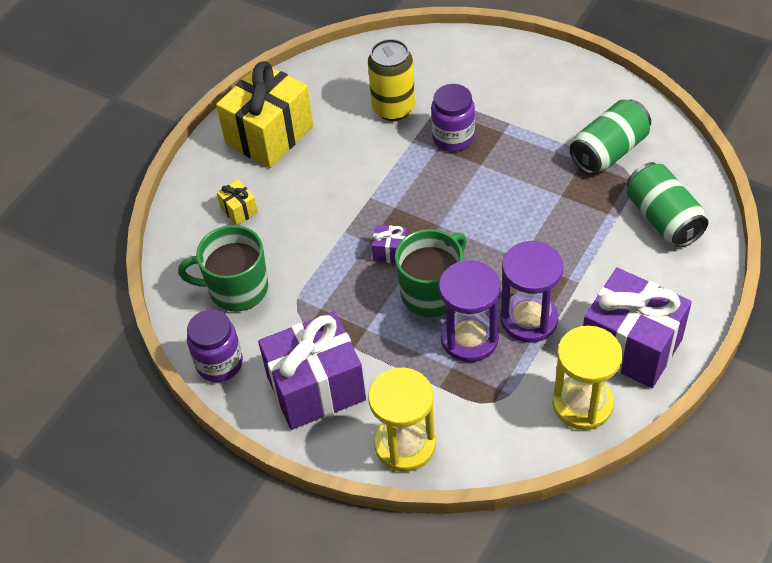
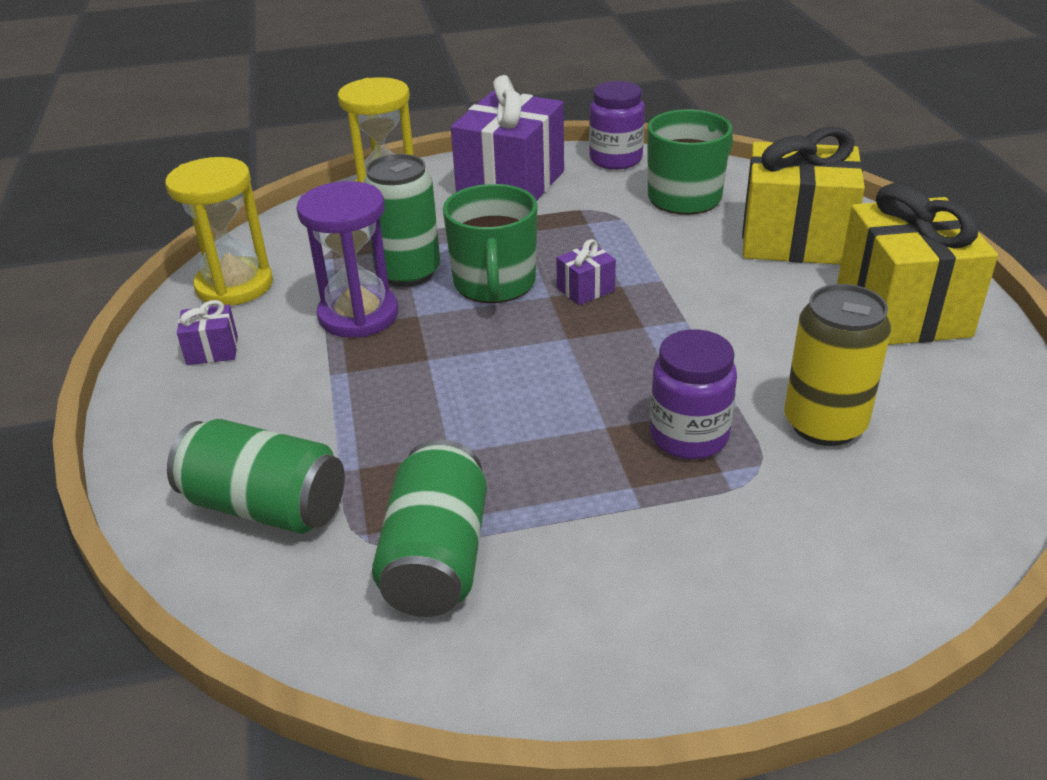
camera: 135 degrees right, 15 degrees down
yellow gift [217,180,258,225] -> yellow gift [742,126,865,265], size x2.40
purple hourglass [439,260,500,362] -> green can [363,154,440,287]
purple gift [583,268,692,388] -> purple gift [177,300,238,365], size x0.42

